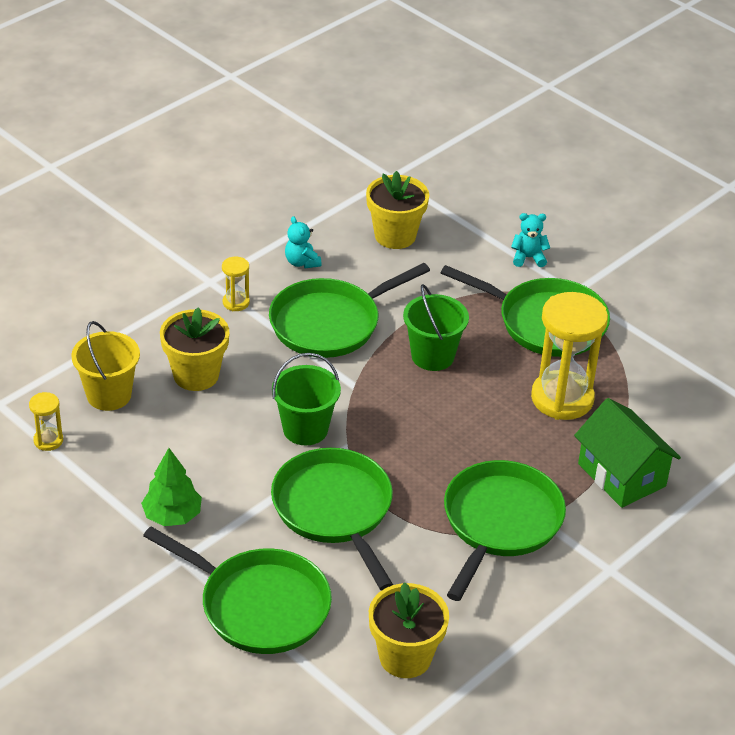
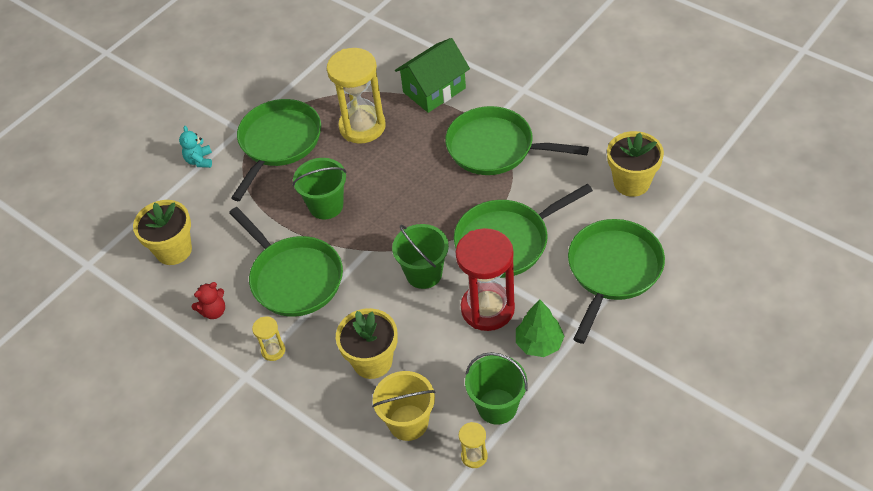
camera: 90 degrees left, 10 degrees up
turquoise teddy bear [285,216,322,268] -> red teddy bear [192,282,225,319]
none -> red hourglass [455,228,515,331]
none -> green bucket [465,352,527,425]

